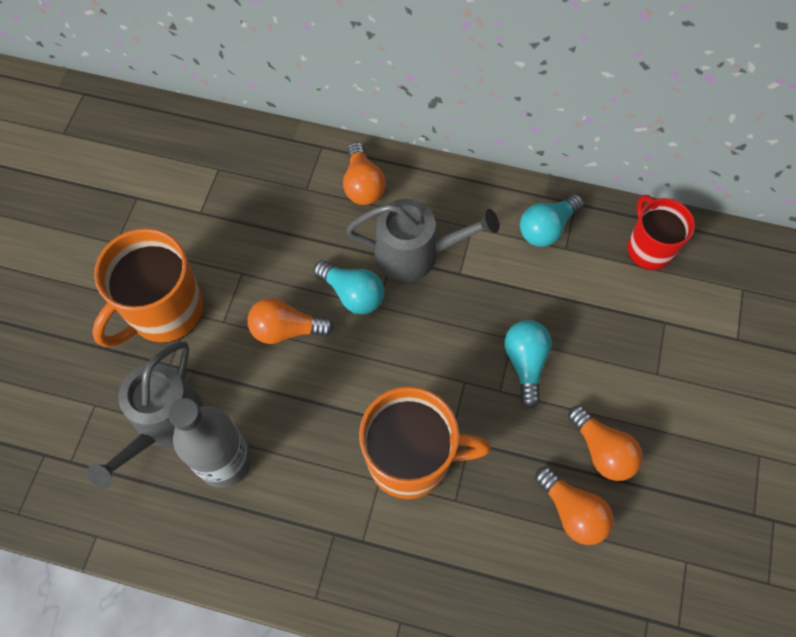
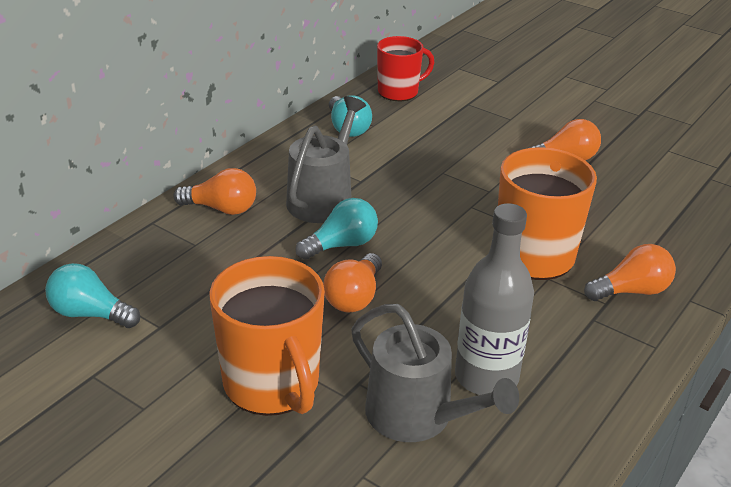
camera: 70 degrees left, 30 degrees down
turquoise light bulb [505,320,552,408] -> turquoise light bulb moved to [45,263,140,328]
orange light bulb [535,467,614,545] -> orange light bulb moved to [584,244,676,301]
red mug [627,195,695,270] -> red mug turned 150 degrees clockwise [377,36,435,101]

